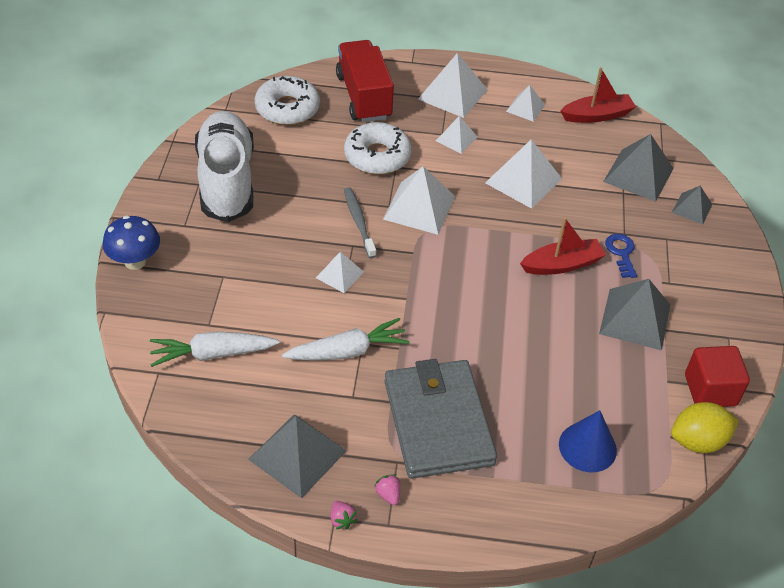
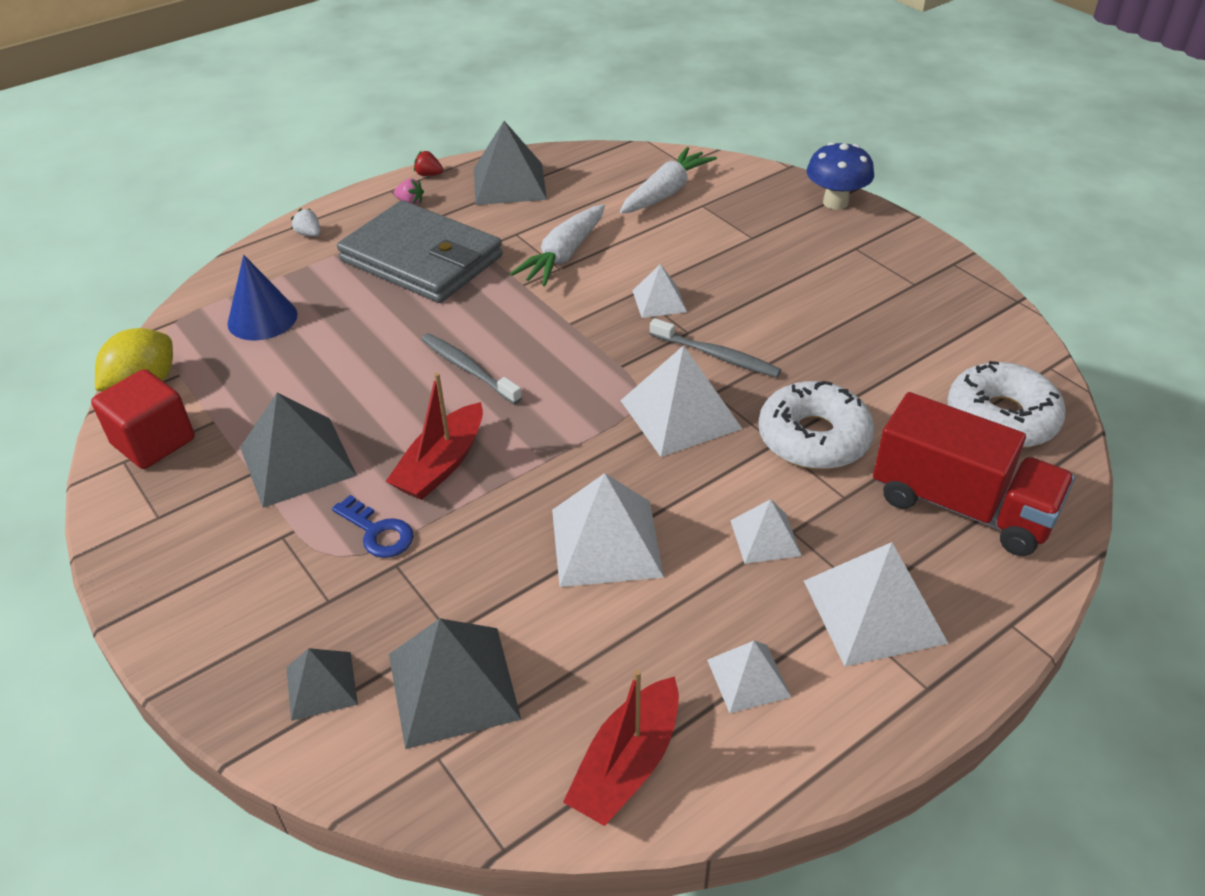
camera: 140 degrees right, 5 degrees down
white shoe [195,111,254,222] -> none
pink strawberry [331,501,357,529] -> red strawberry [414,151,443,176]
none -> white strawberry [291,208,321,237]
none -> grey toothbrush [421,333,522,404]

